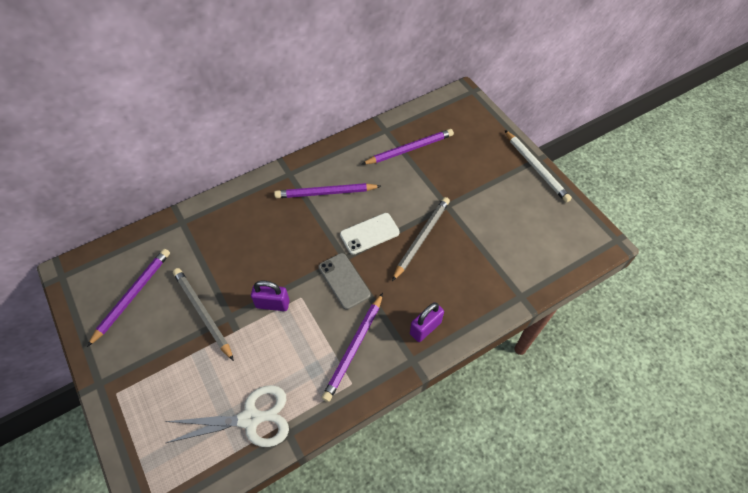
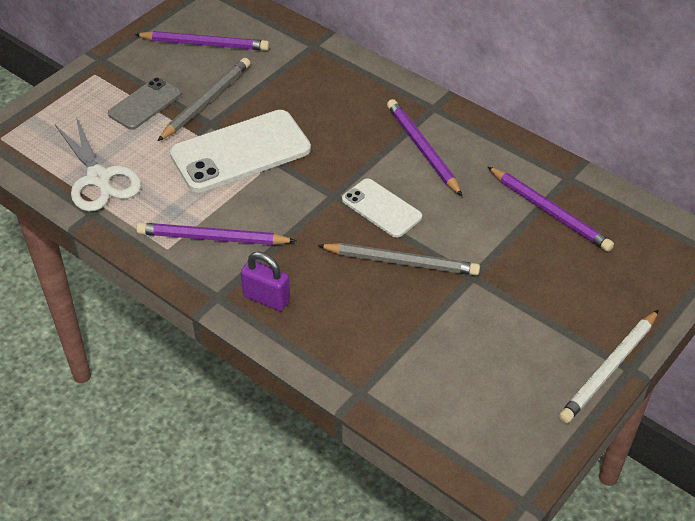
camera: 70 degrees right, 10 degrees down
purple padlock [251,281,290,311] -> white phone [170,110,311,193]
grey phone [319,253,371,310] -> grey phone moved to [108,77,181,130]

